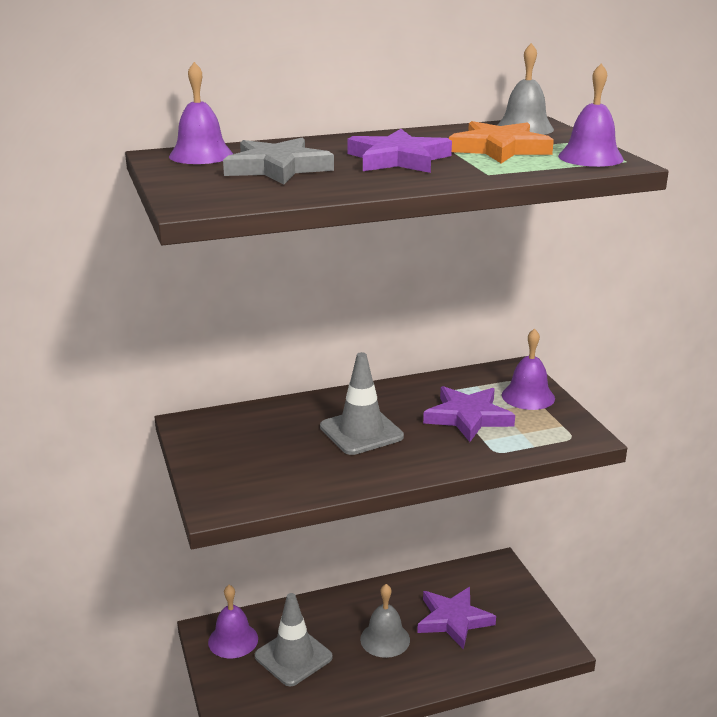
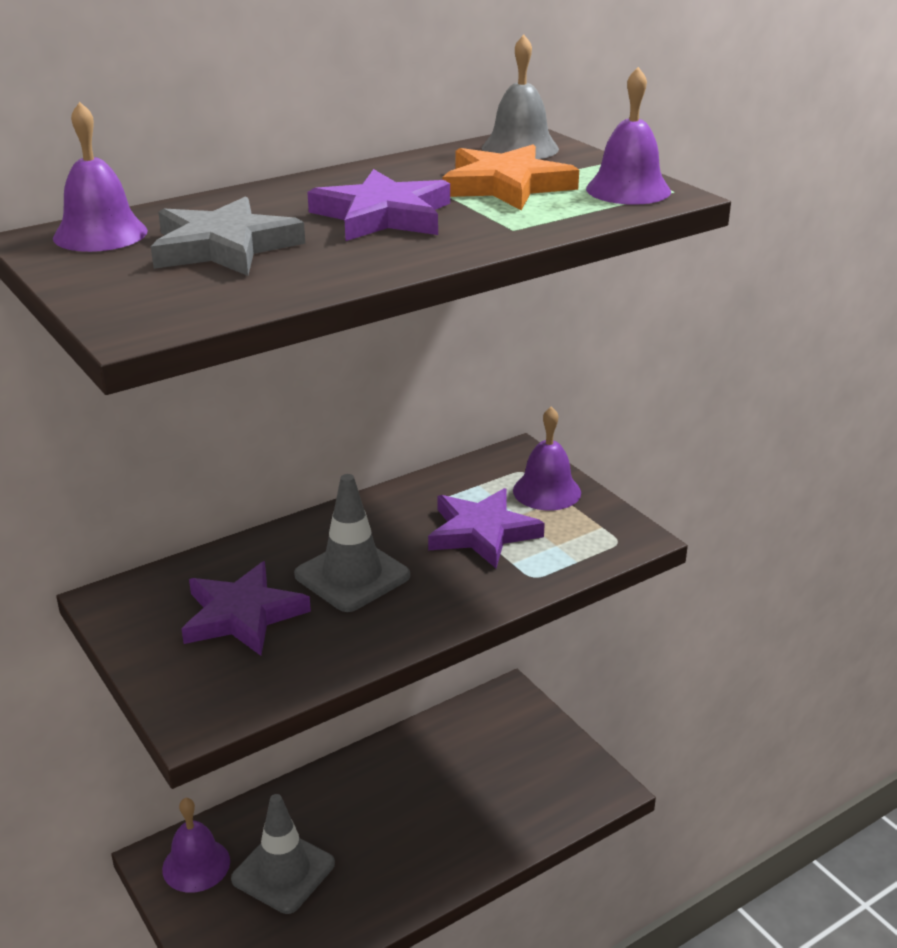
camera: 15 degrees left, 5 degrees up
grey bell [360,584,410,658] -> none
purple star [417,587,496,650] -> purple star moved to [182,561,311,656]

